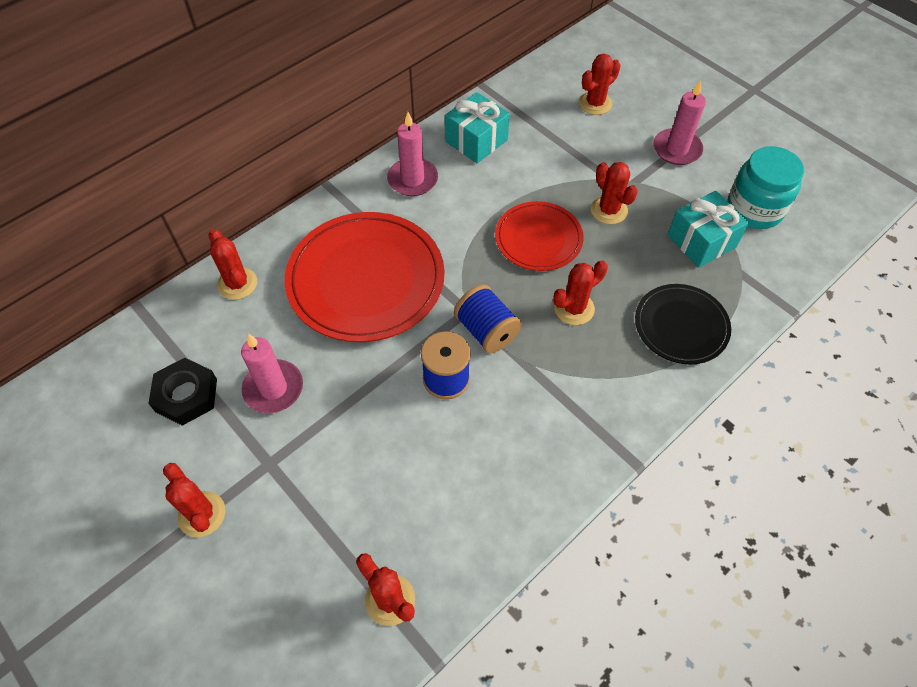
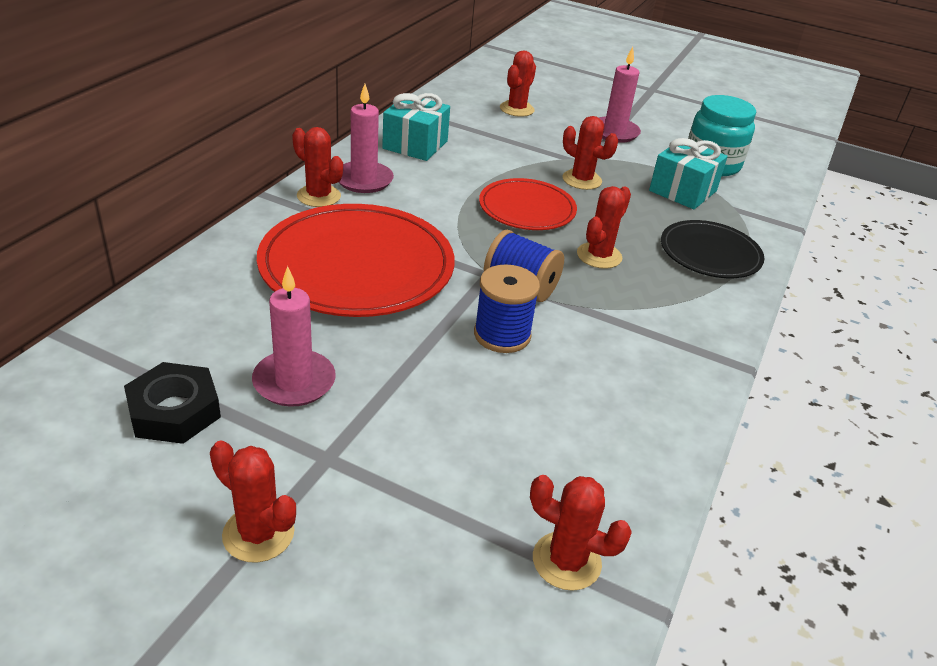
camera: 25 degrees left, 20 degrees down
red cactus [209,229,257,300] -> red cactus moved to [292,127,343,207]

